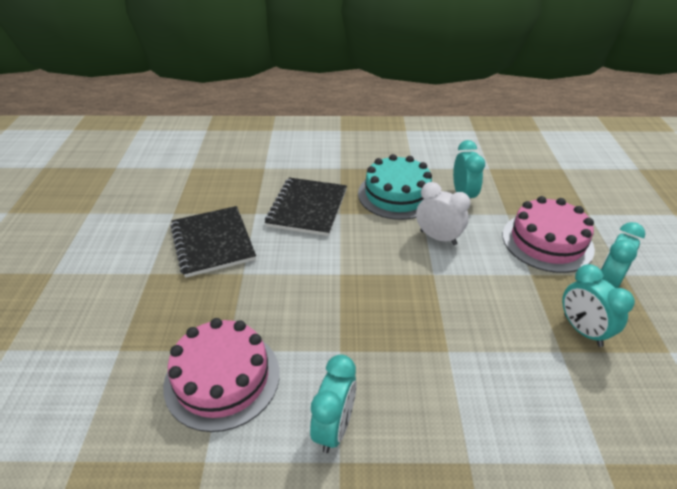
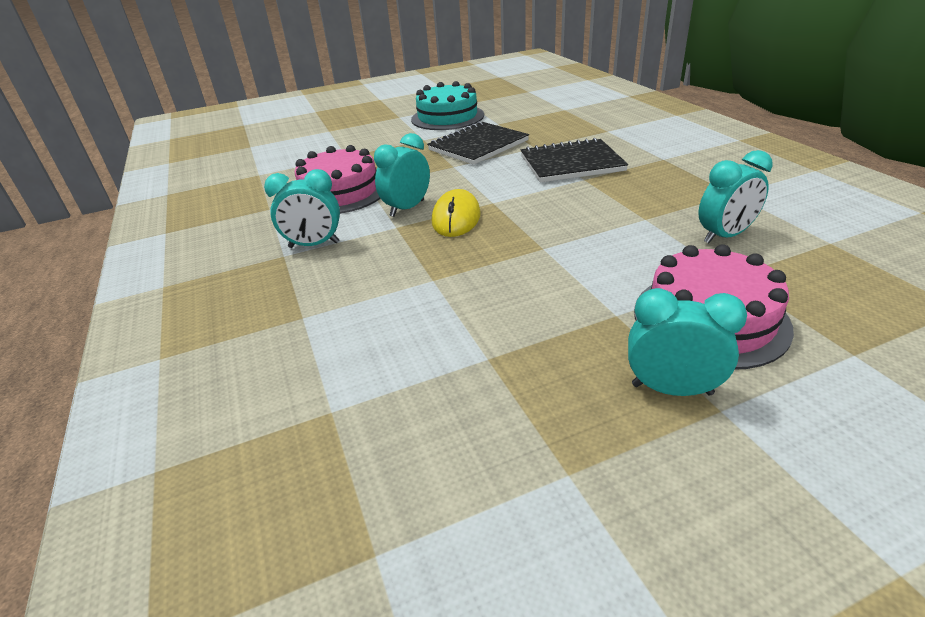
camera: 70 degrees right, 5 degrees down
turquoise cake [358,154,432,220] -> turquoise cake moved to [411,81,484,130]
white clock [416,182,471,245] -> none
turquoise clock [562,264,635,347] -> turquoise clock moved to [374,133,430,217]
none -> yellow mouse [432,189,481,237]

